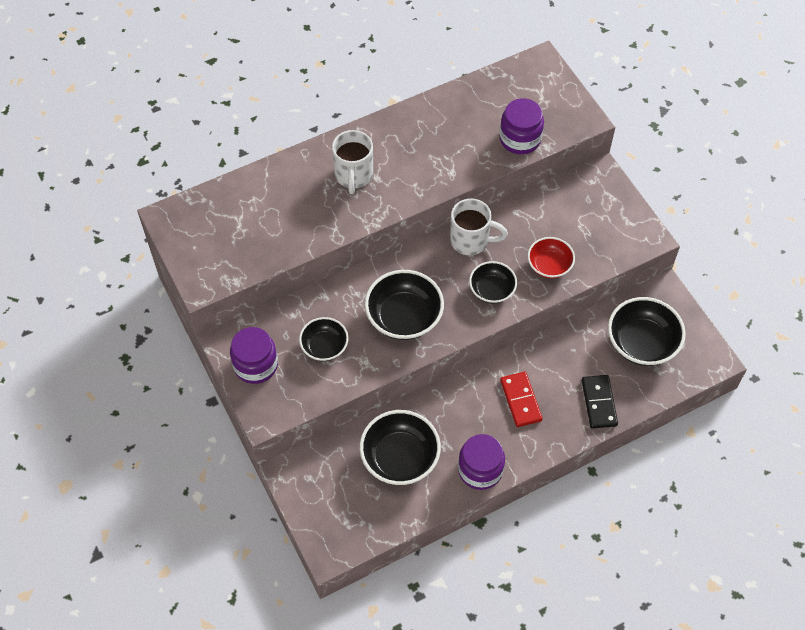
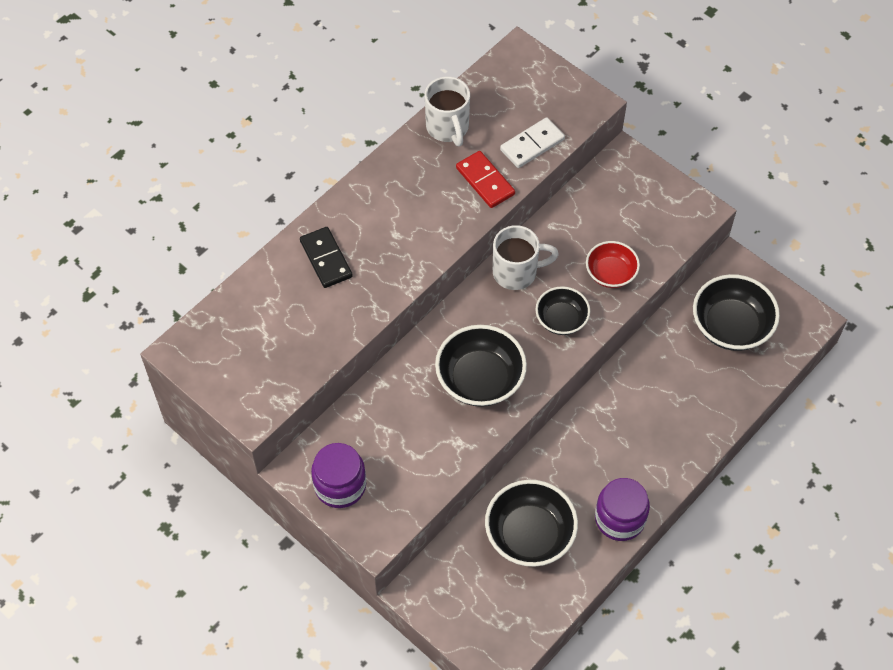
camera: 20 degrees left, 0 degrees up
black bowl [299,317,349,361] -> none
white mug [332,130,373,194] -> white mug moved to [425,76,470,146]
purple jar [499,98,544,154] -> white domino [500,117,565,168]
red domino [500,372,543,427] -> red domino moved to [456,151,515,208]
black domino [581,375,618,429] -> black domino moved to [300,227,353,288]

